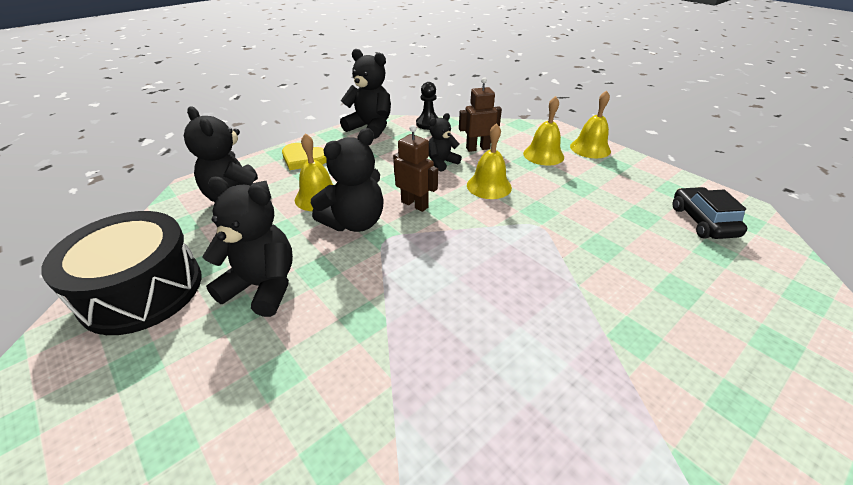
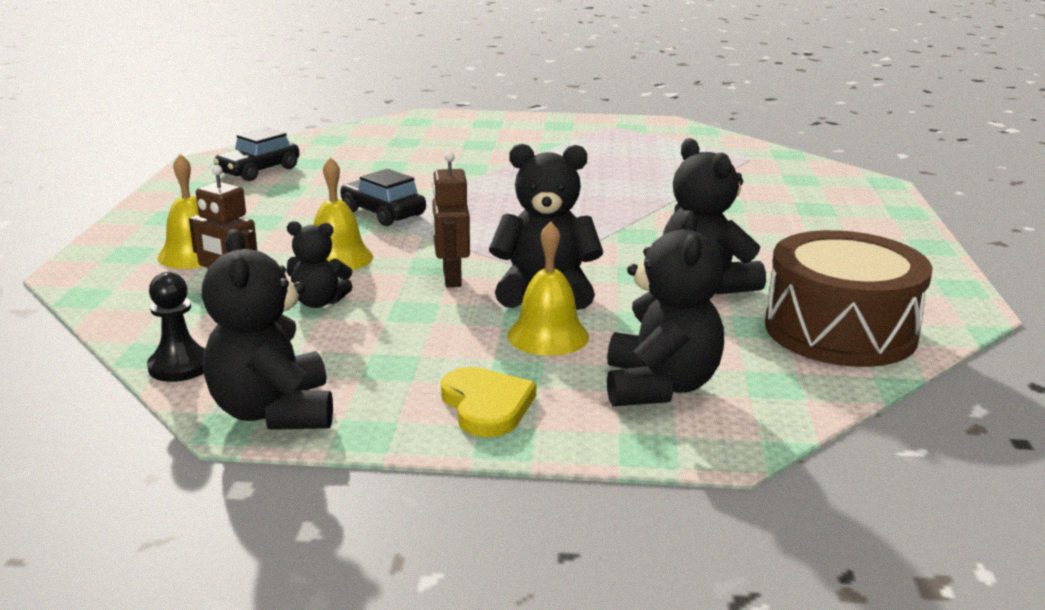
camera: 135 degrees left, 15 degrees down
black drum [41,211,202,335] -> brown drum [765,230,933,367]
yellow bell [570,90,611,158] -> none
none -> black car [340,169,426,226]

